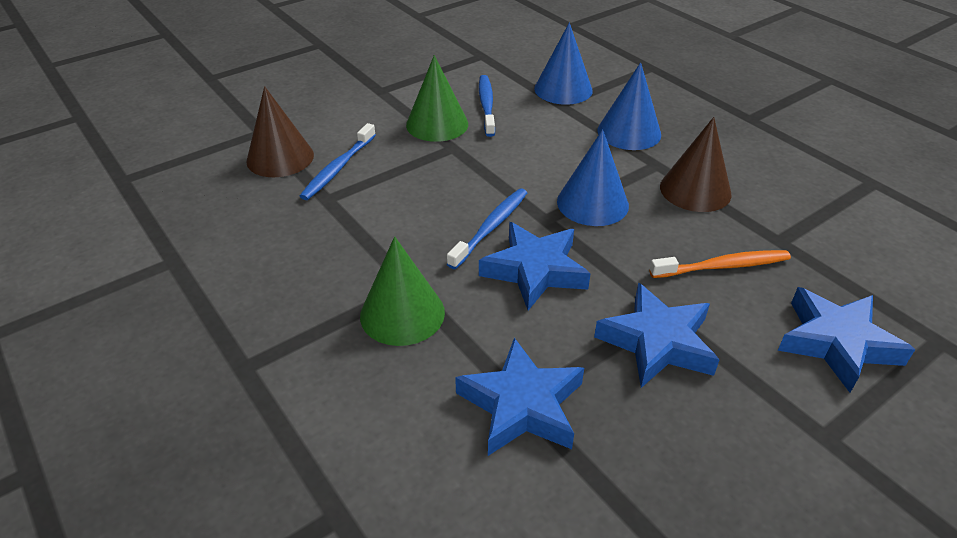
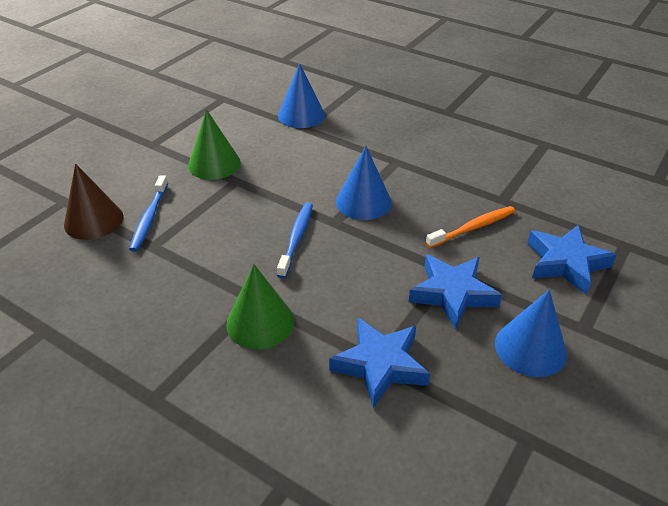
camera: 20 degrees left, 0 degrees up
blue toothbrush [479,75,495,137] -> none
blue star [479,222,591,311] -> none
blue cone [598,62,661,150] -> blue cone moved to [495,290,567,377]
brown cone [660,117,731,212] -> none

